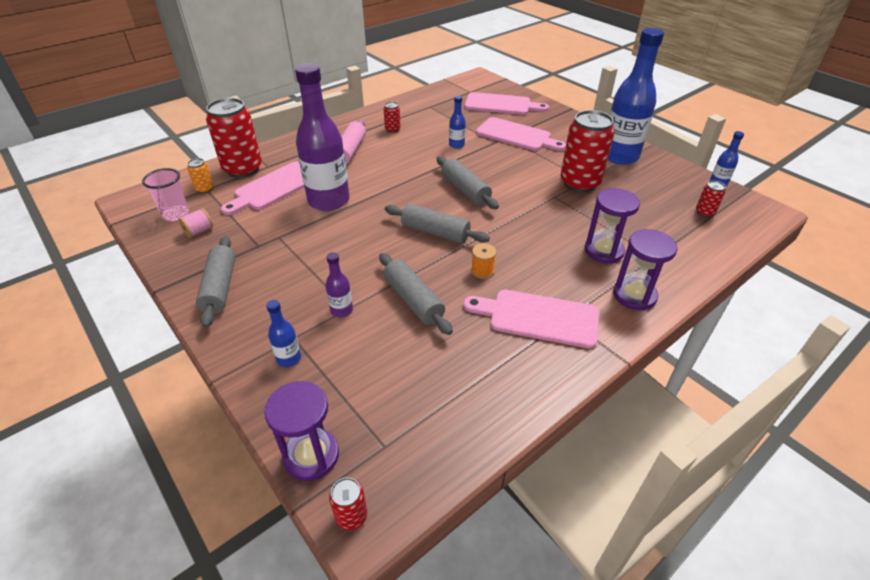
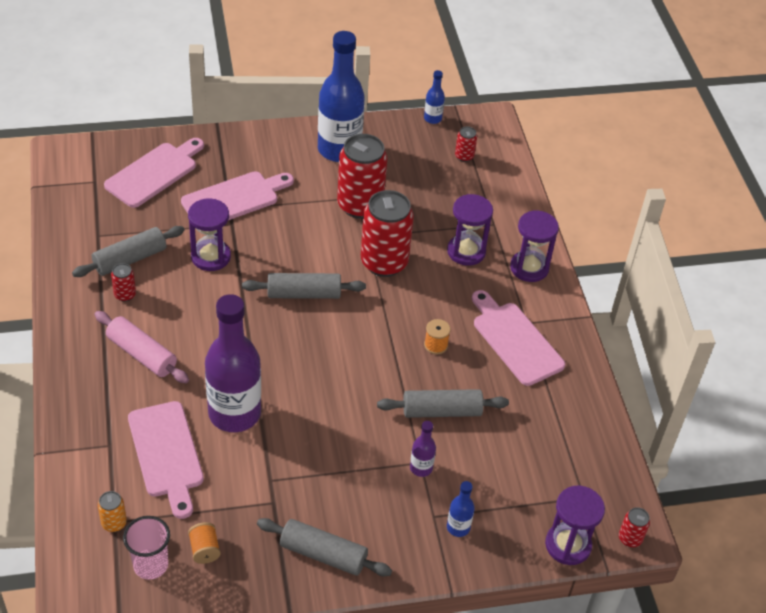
camera: 65 degrees left, 5 degrees up
pink spool [178,208,213,238] -> orange spool [188,522,221,564]
red can [206,98,262,178] -> red can moved to [361,190,414,277]
grey rolling pin [385,203,490,243] -> grey rolling pin moved to [72,226,185,277]
blue bottle [449,96,466,149] -> purple hourglass [188,198,231,271]
pink cutting board [464,290,599,349] -> pink cutting board turned 105 degrees clockwise [472,290,565,386]

